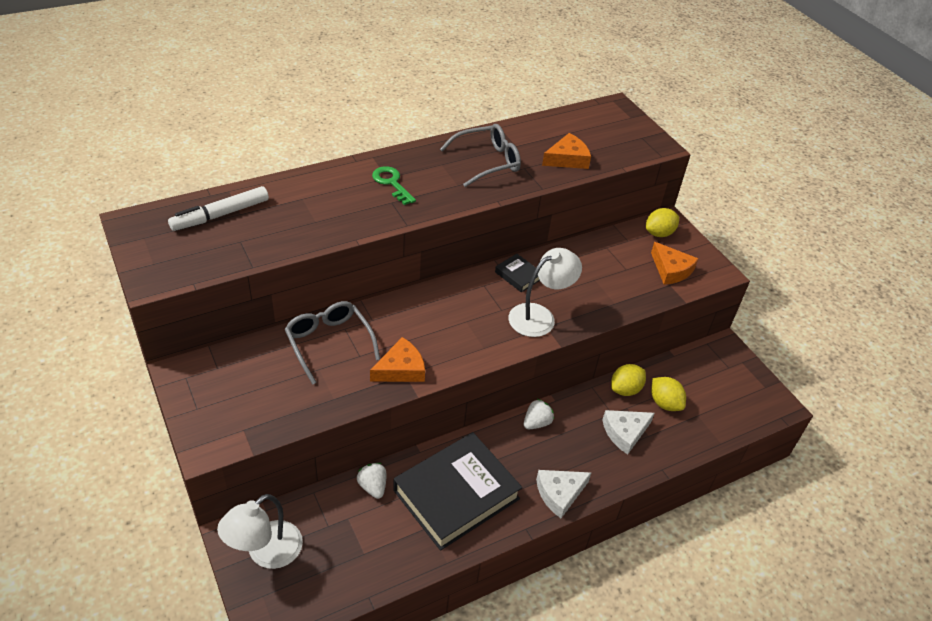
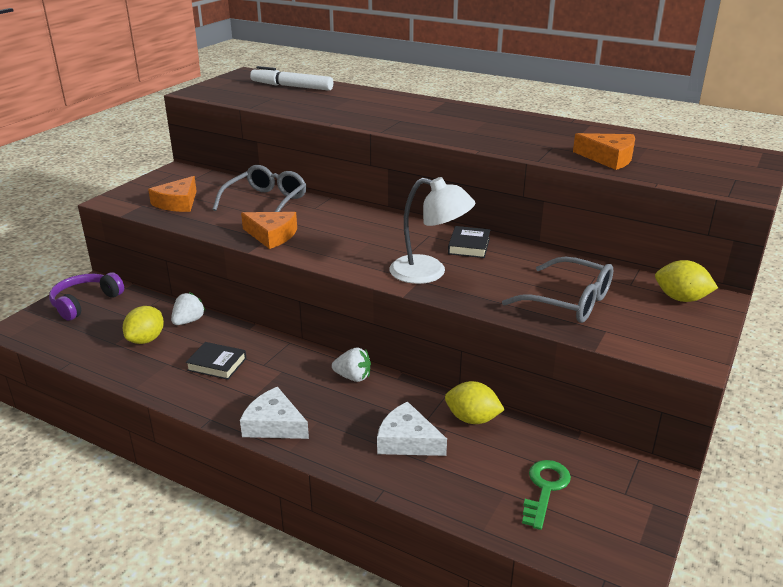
camera: 60 degrees right, 15 degrees down
white lamp [217,494,303,569] -> purple headphones [49,272,124,320]
green key [372,166,416,205] -> green key moved to [522,460,571,530]
black book [393,432,522,551] -> black book [186,342,246,380], size x0.43
grey glasses [440,124,521,187] -> grey glasses moved to [502,256,613,323]
orange cheese [651,242,698,285] -> orange cheese moved to [148,176,197,212]
yellow lemon [651,377,686,411] -> yellow lemon moved to [123,306,164,344]

